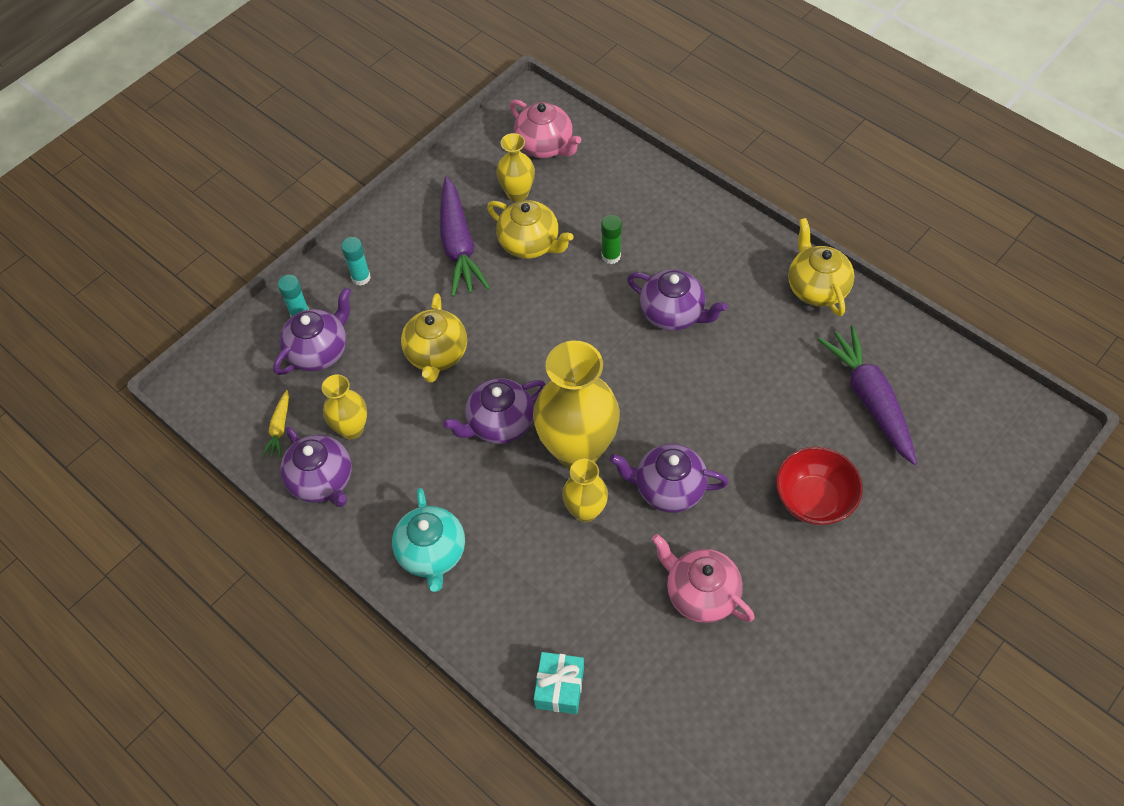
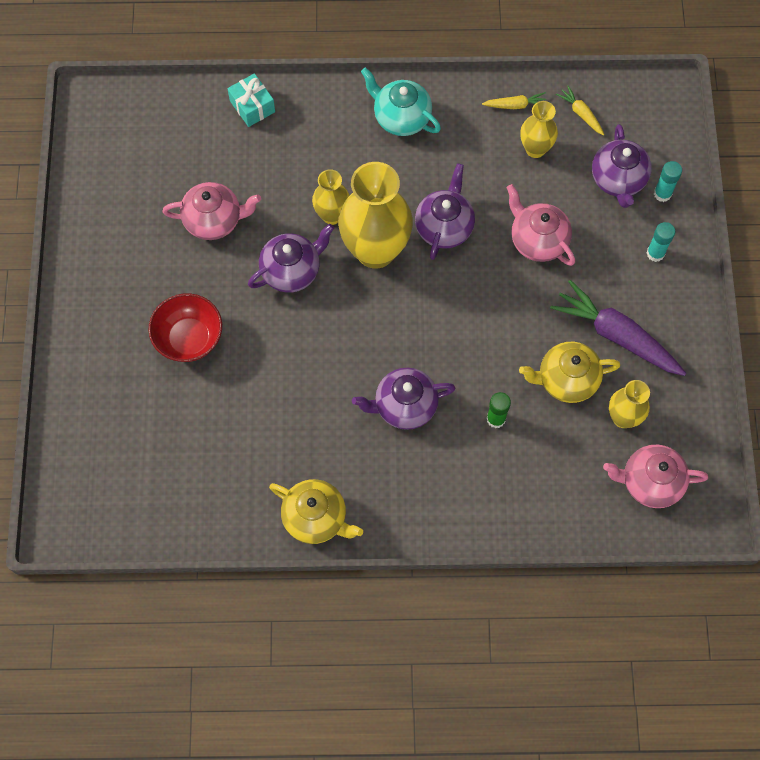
camera: 135 degrees right, 10 degrees up
purple teapot [280,426,352,507] -> yellow carrot [482,92,547,109]
yellow teapot [401,293,467,383] -> pink teapot [506,184,575,266]
purple carrot [817,325,917,465] -> none

